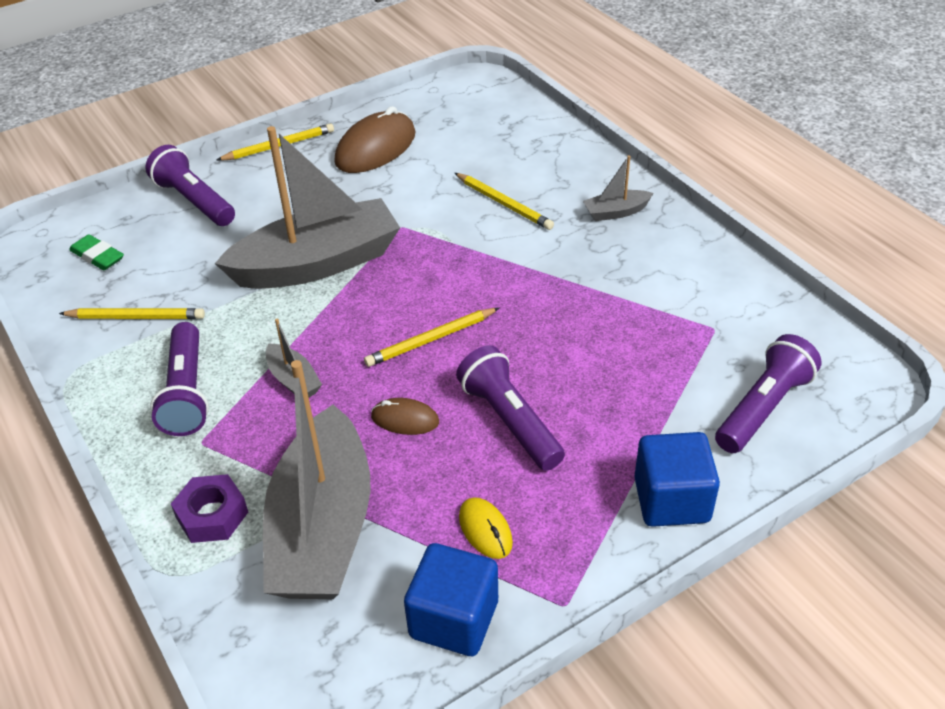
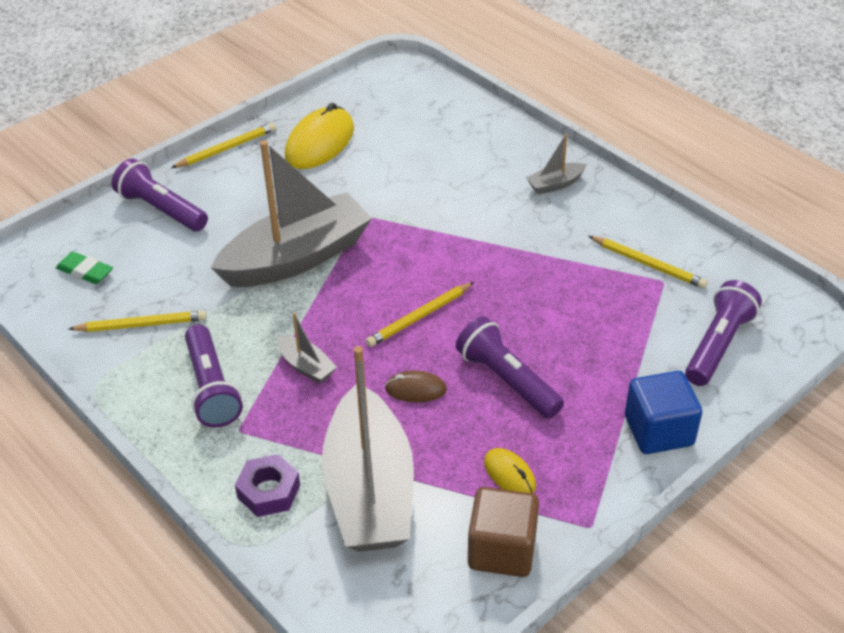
camera: 10 degrees left, 0 degrees up
brown mouse [334,106,416,173] -> yellow mouse [285,103,354,169]
blue cube [404,543,498,656] -> brown cube [468,487,539,577]
yellow pencil [455,173,554,230] -> yellow pencil moved to [589,236,707,289]

